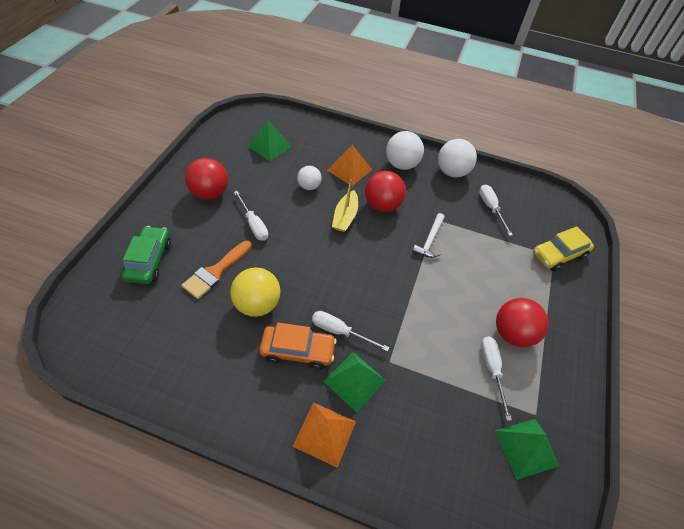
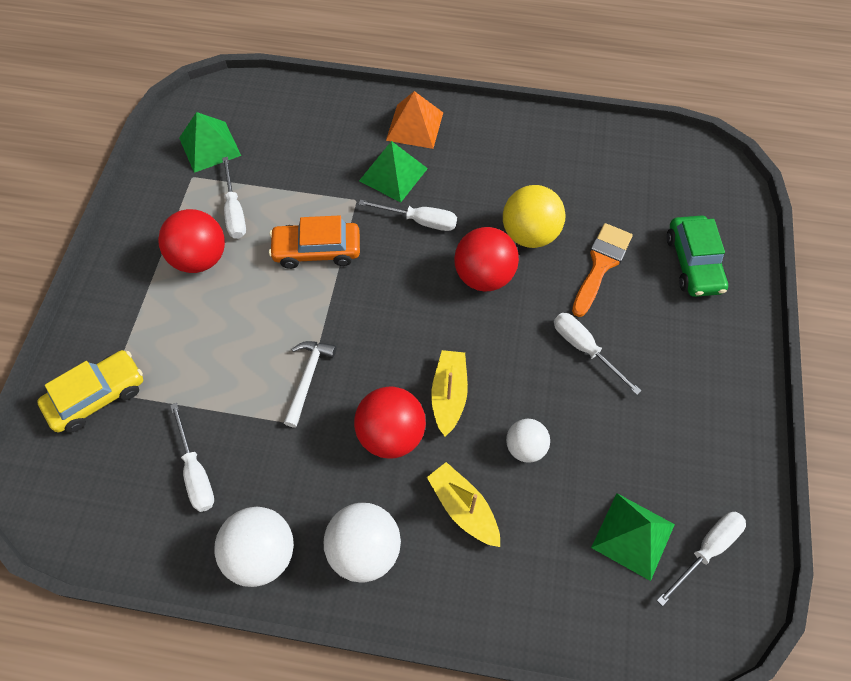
camera: 175 degrees right, 10 degrees up
red ball [185,158,228,200] -> red ball moved to [454,227,519,292]
orange car [259,323,337,369] -> orange car moved to [269,215,360,269]
orange pyramid [327,145,372,186] -> yellow boat [427,462,500,547]
none -> white screwdriver [657,512,746,606]

